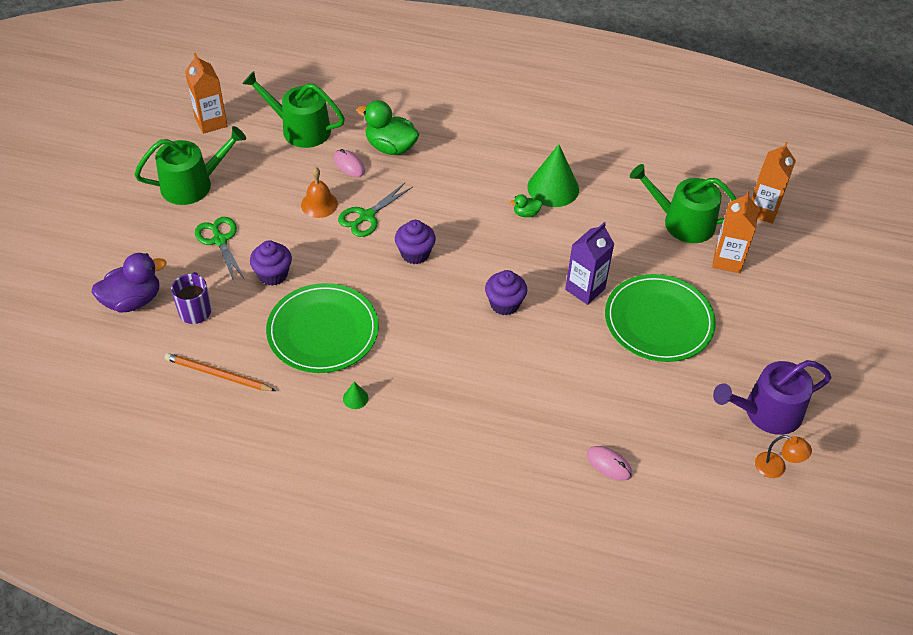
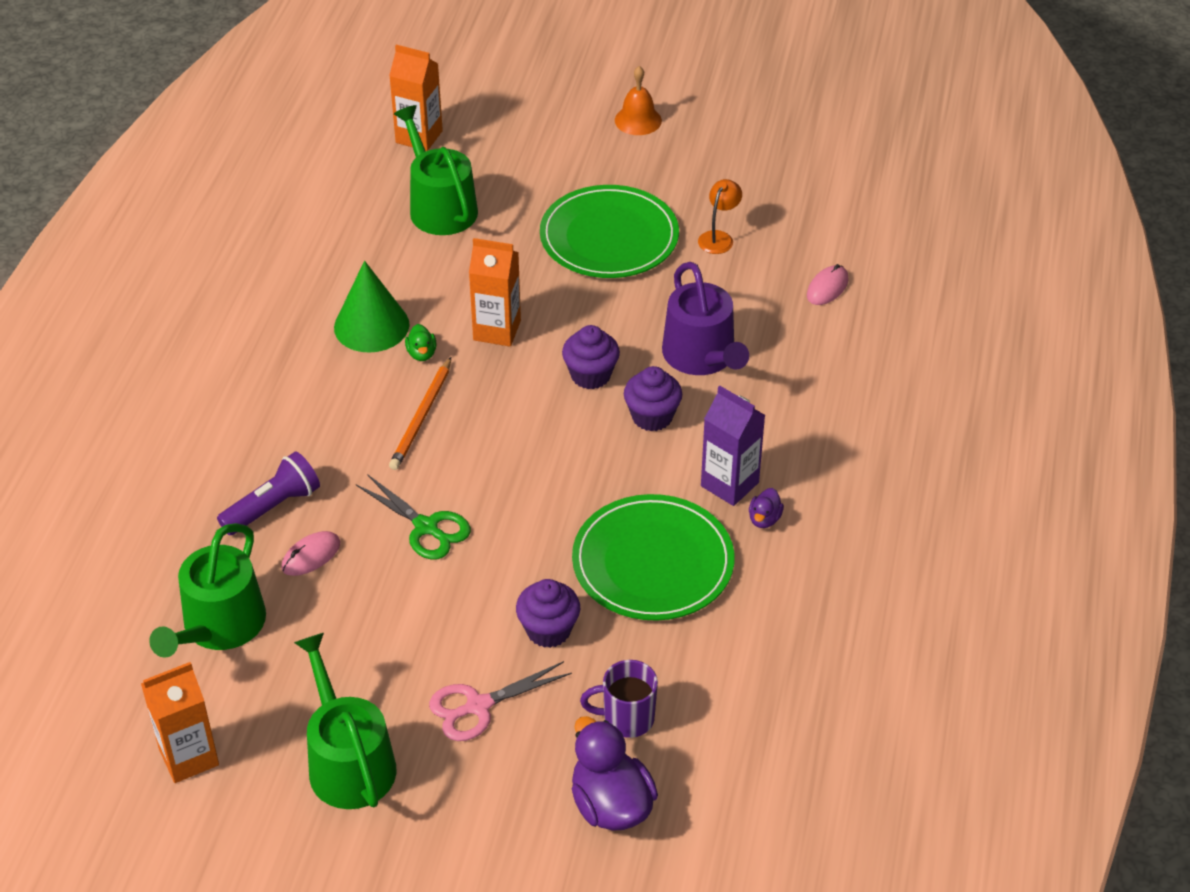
camera: 90 degrees left, 5 degrees down
orange pencil [164,353,276,391] -> orange pencil moved to [389,357,451,470]
green scissors [195,217,245,281] -> pink scissors [429,661,572,741]
orange bell [301,167,338,218] -> orange bell moved to [615,66,662,135]
green cone [343,382,368,409] -> purple duck [749,488,784,528]
green duck [357,100,419,155] -> purple flashlight [217,451,320,535]
purple cupcake [395,220,436,264] -> purple cupcake moved to [624,366,682,431]
purple carton [565,222,614,305] -> purple carton moved to [701,386,765,506]
green watering can [630,164,736,243] -> green watering can turned 135 degrees clockwise [394,105,478,235]
orange carton [712,191,759,273] -> orange carton moved to [469,238,521,347]
purple watering can [713,360,831,435] -> purple watering can moved to [662,262,749,375]
orange lamp [755,435,812,478] -> orange lamp moved to [698,179,742,254]

